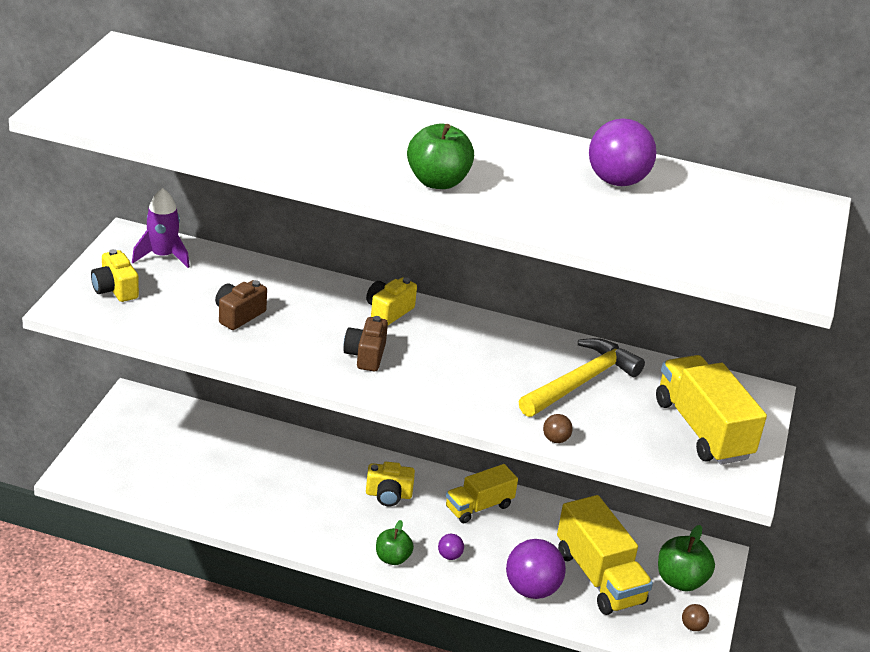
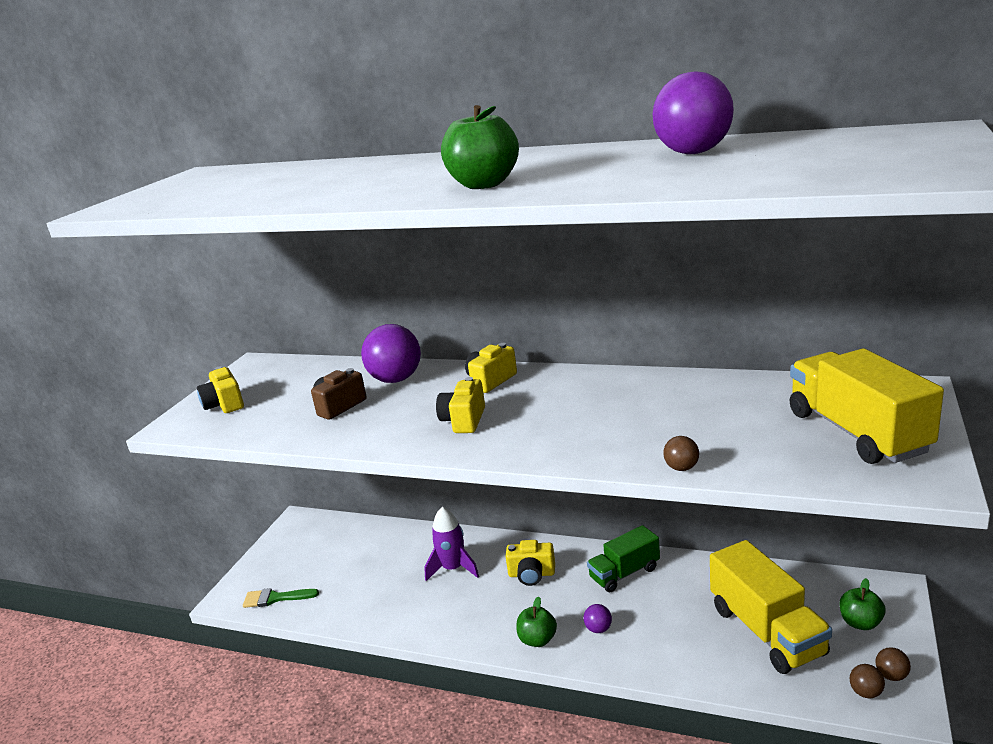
camera: 10 degrees right, 10 degrees down
purple rocket [132,188,190,268] -> purple rocket moved to [424,507,479,581]
brown camera [343,316,388,371] -> yellow camera [436,377,485,433]
yellow truck [446,464,518,523] -> green truck [587,525,660,592]
purple ball [506,539,566,599] -> purple ball moved to [361,324,421,383]
yellow hammer [519,338,645,417] -> none
green apple [658,525,715,592] -> green apple [840,578,886,630], size x0.66
none -> green brush [243,588,319,608]
none -> brown ball [850,664,885,698]

